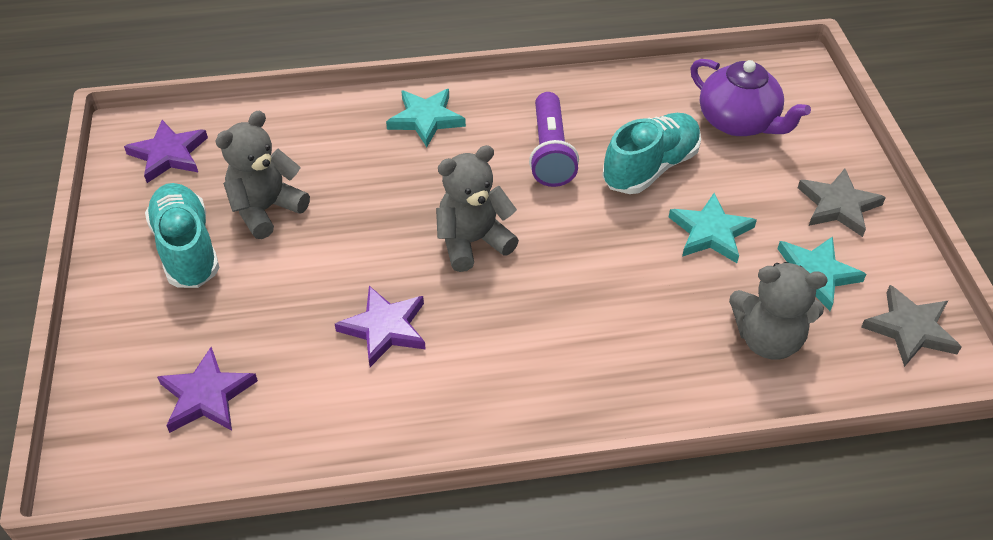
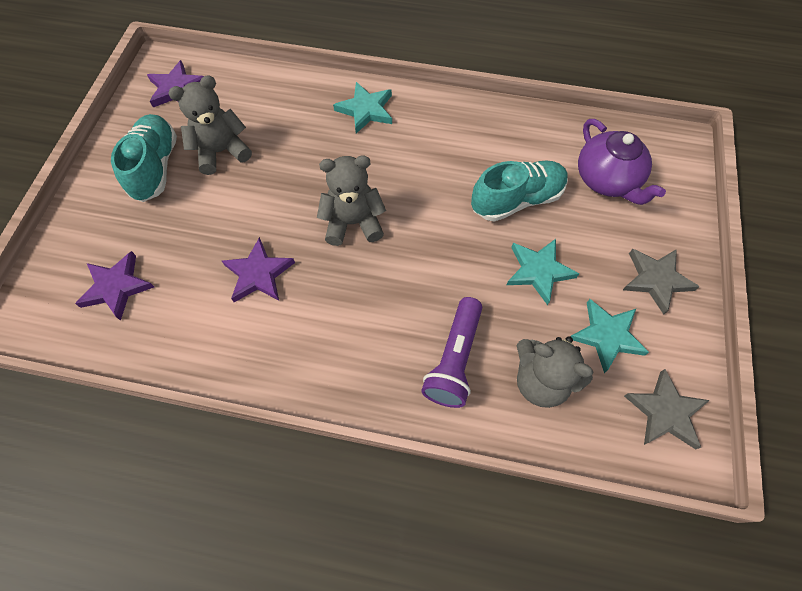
camera: 20 degrees right, 15 degrees up
purple flashlight [529,92,579,187] -> purple flashlight moved to [421,297,482,408]

